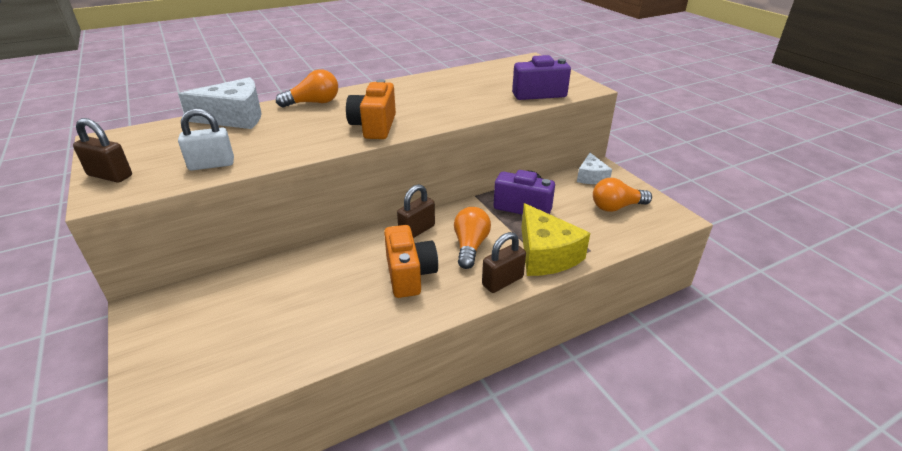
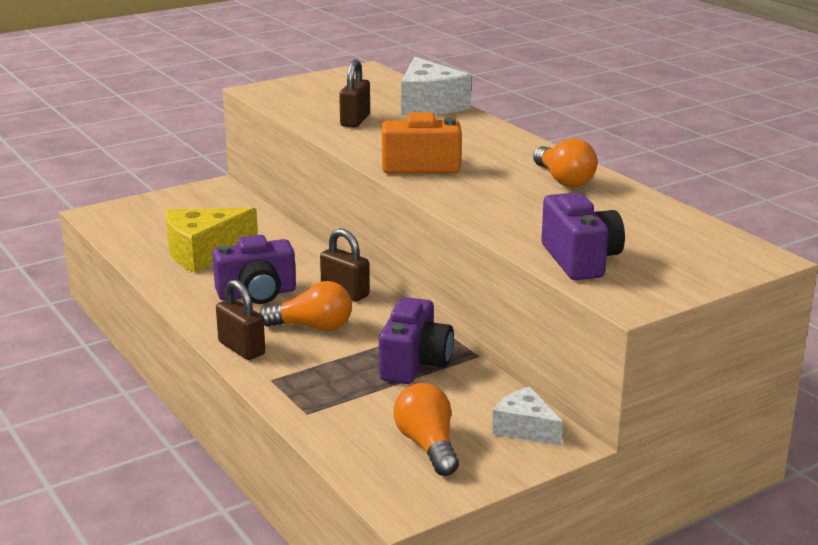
camera: 85 degrees right, 10 degrees down
brown padlock [73,118,132,183] -> brown padlock moved to [339,59,370,127]
white padlock [178,108,234,170] -> none
orange light bulb [276,69,338,107] -> orange light bulb moved to [533,138,597,187]
orange camera [384,225,438,298] -> purple camera [212,235,296,304]
yellow cheese [521,203,590,276] -> yellow cheese moved to [166,208,258,273]
white cheese [577,153,612,184] -> white cheese turned 45 degrees clockwise [492,387,563,446]

